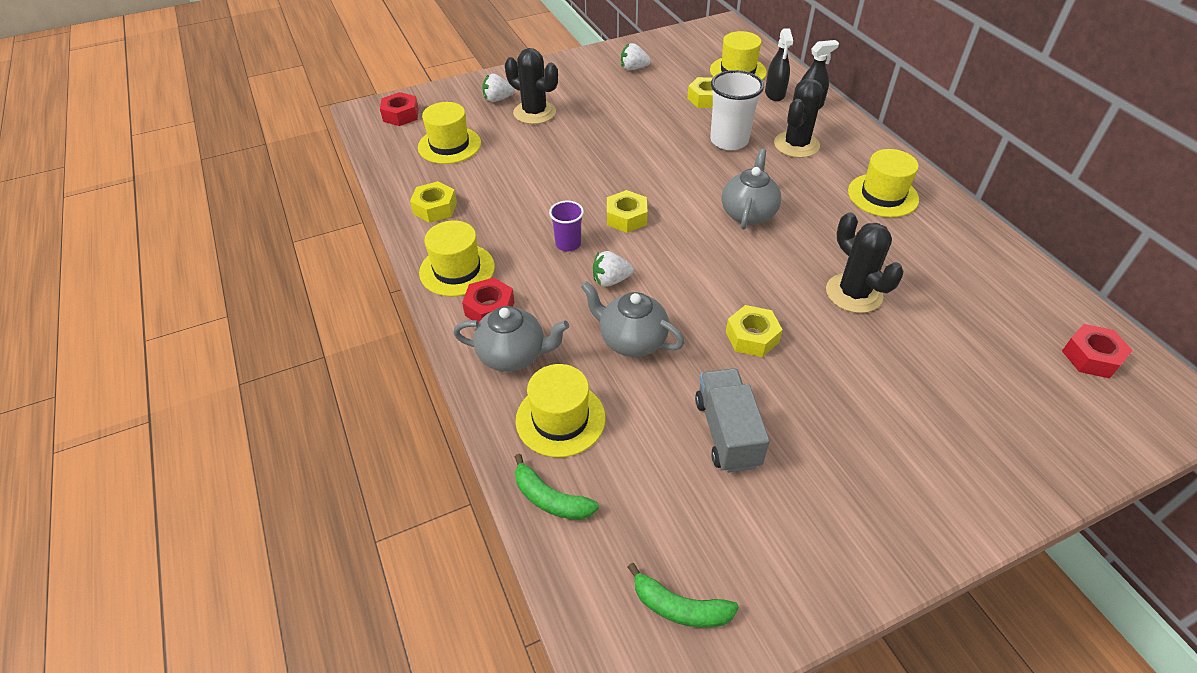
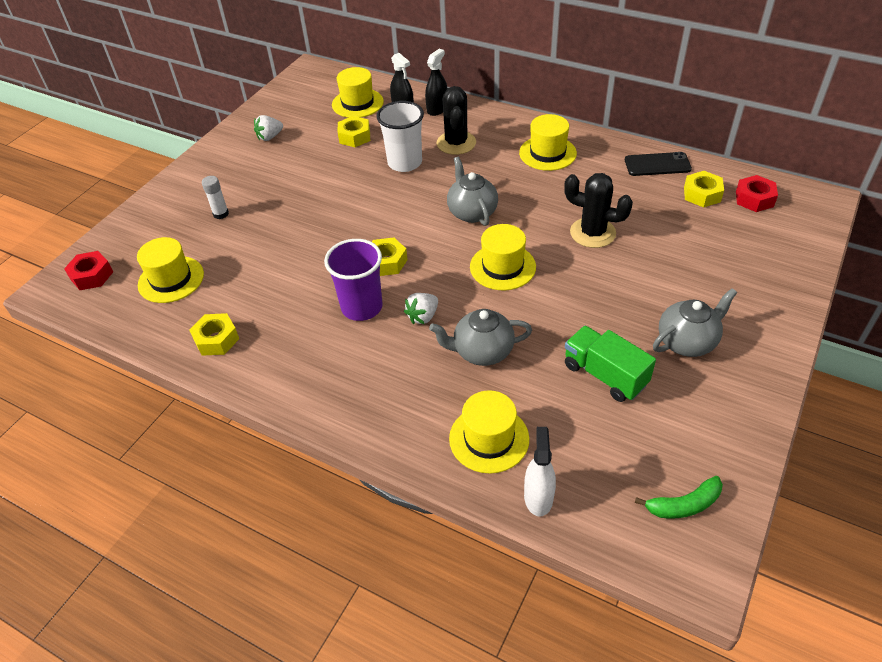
camera: 35 degrees left, 0 degrees up
yellow hat [419,221,495,296] -> yellow hat moved to [470,224,536,291]
grey teapot [453,306,569,372] -> grey teapot moved to [653,288,737,357]
red nut [462,277,515,323] -> none
white strawberry [482,74,515,102] -> none
black cactus [505,48,558,124] -> white glue stick [202,176,229,219]
green banana [515,454,599,520] -> white spray bottle [524,427,556,517]
purple cup [549,201,584,252] -> purple cup [324,239,383,321], size x1.73
grey truck [695,368,770,473] -> green truck [565,326,656,402]
yellow nut [726,305,783,357] -> yellow nut moved to [684,171,724,208]
none -> black phone [625,152,692,176]

